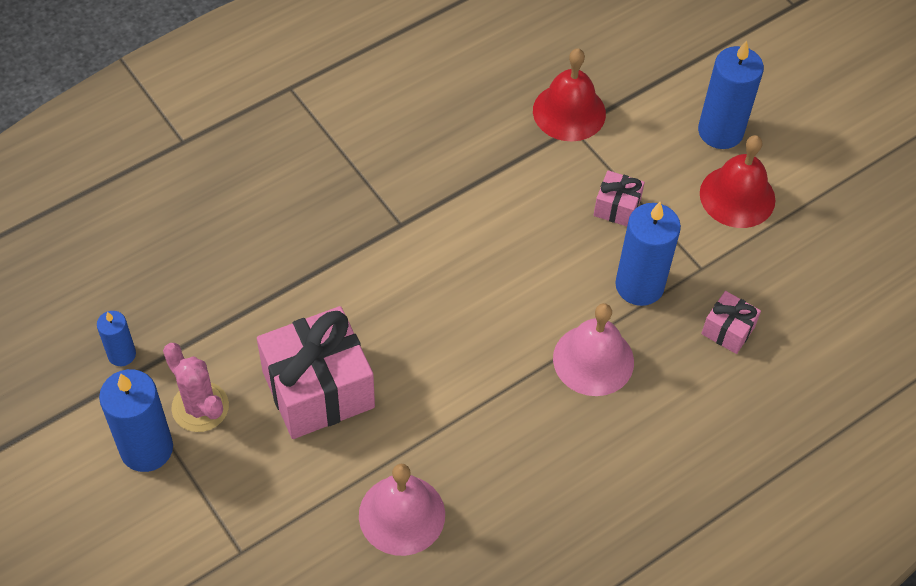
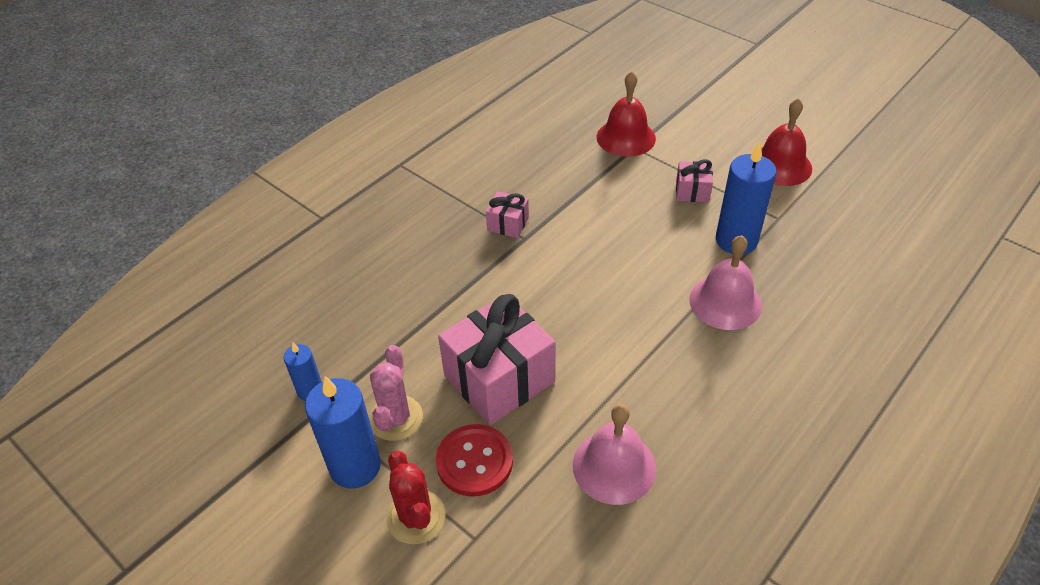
camera: 10 degrees left, 10 degrees down
pink cactus [163,343,229,432] -> pink cactus turned 60 degrees clockwise [369,345,423,441]
blue candle [698,40,764,149] -> none
pink gift [701,291,761,354] -> pink gift moved to [486,191,529,238]
none -> red cactus [386,451,445,544]
none -> red button [436,424,513,497]

